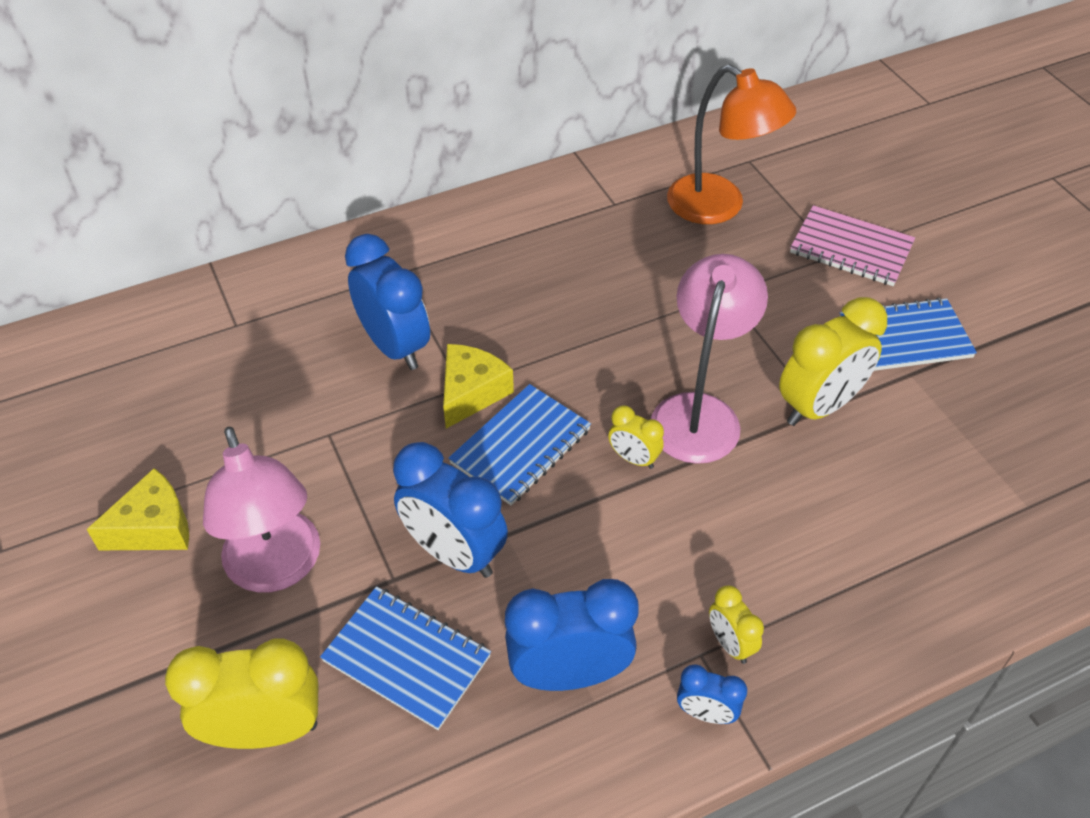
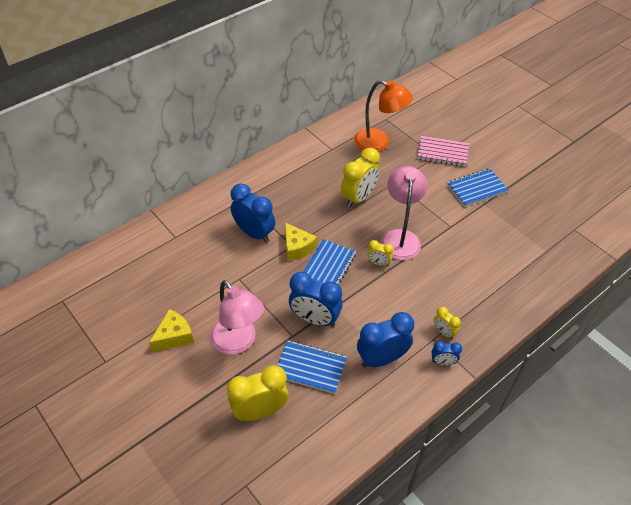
camera: 15 degrees left, 0 degrees up
yellow cheese [443,344,514,429] -> yellow cheese turned 135 degrees clockwise [285,223,317,261]
yellow clock [779,297,887,426] -> yellow clock moved to [341,148,380,208]

